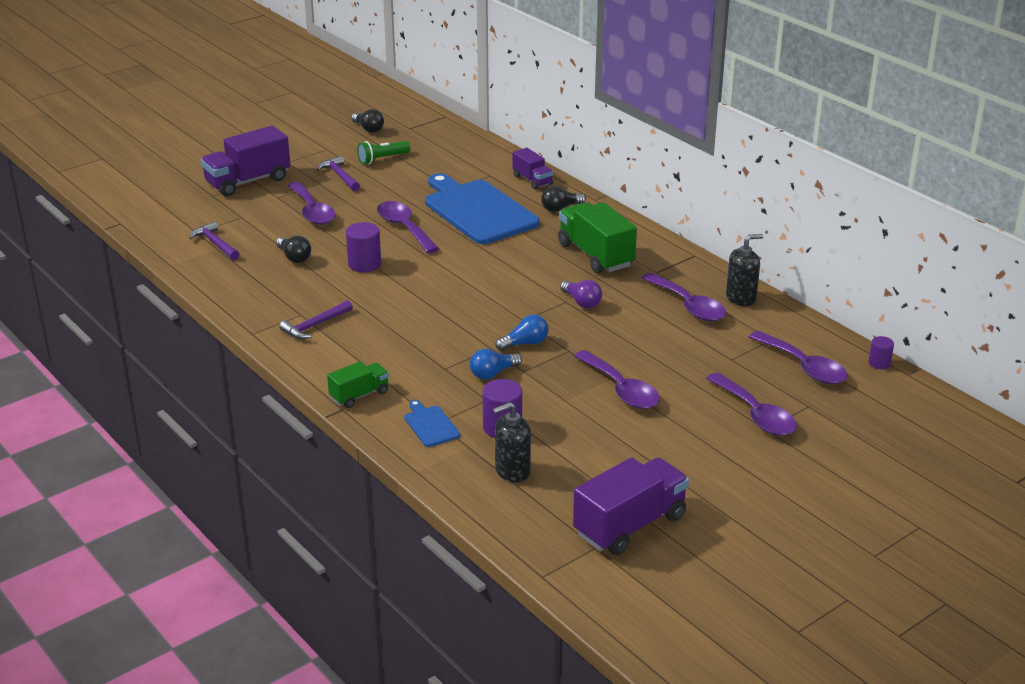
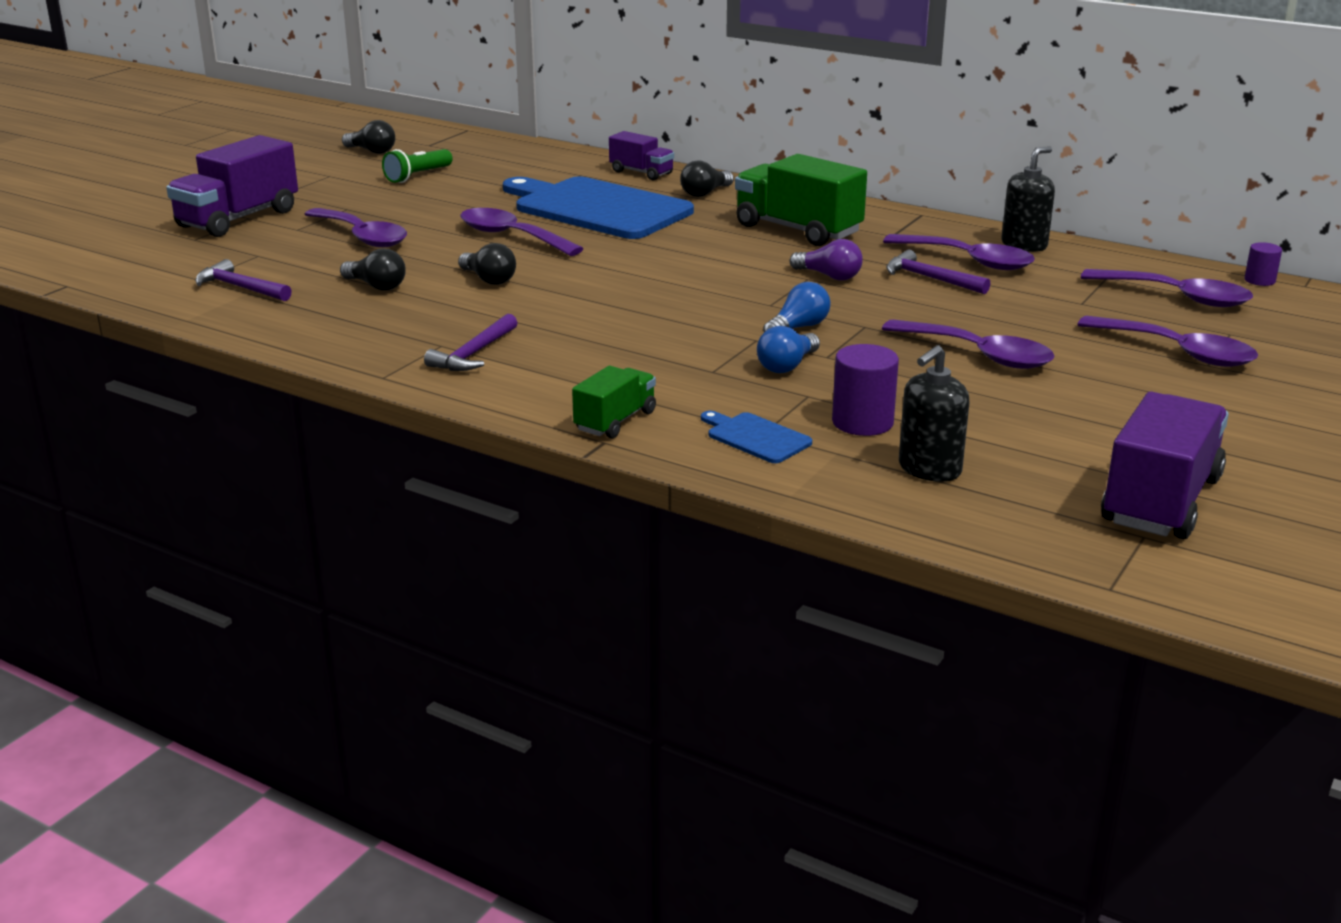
camera: 20 degrees left, 5 degrees down
purple hammer [317,156,360,191] -> purple hammer moved to [886,250,990,294]
purple cylinder [346,222,381,272] -> black light bulb [458,243,516,285]

